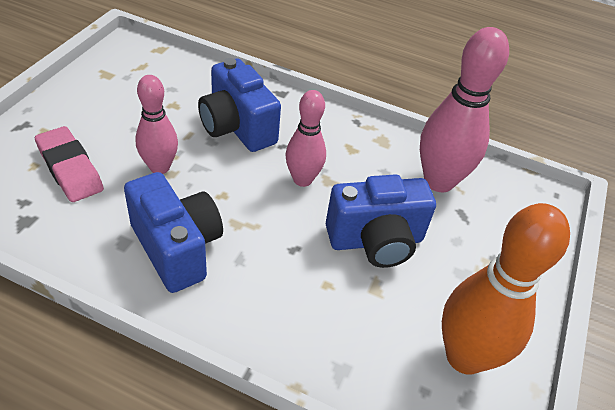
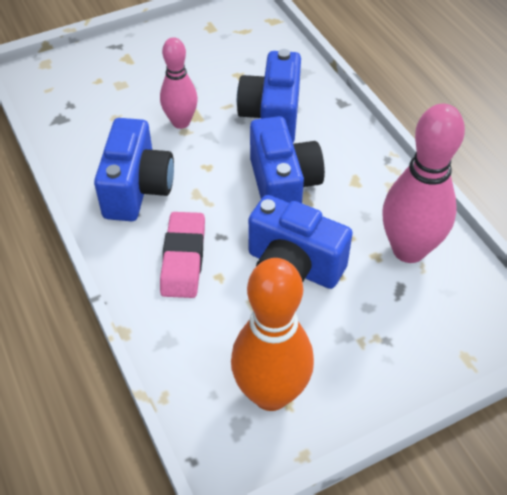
camera: 45 degrees right, 5 degrees up
pink eraser [35,126,104,202] -> pink eraser moved to [160,212,205,298]
pink bowling pin [285,90,326,187] -> blue camera [250,116,325,203]

